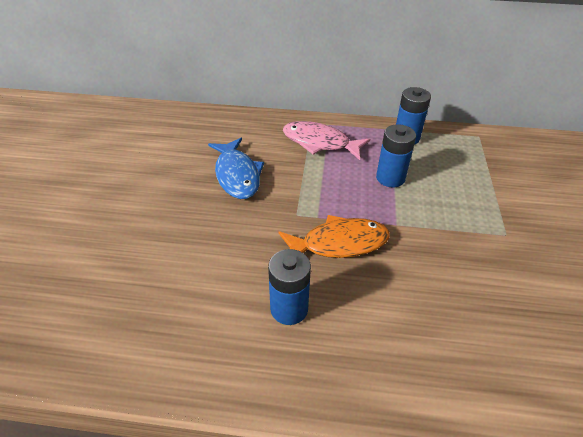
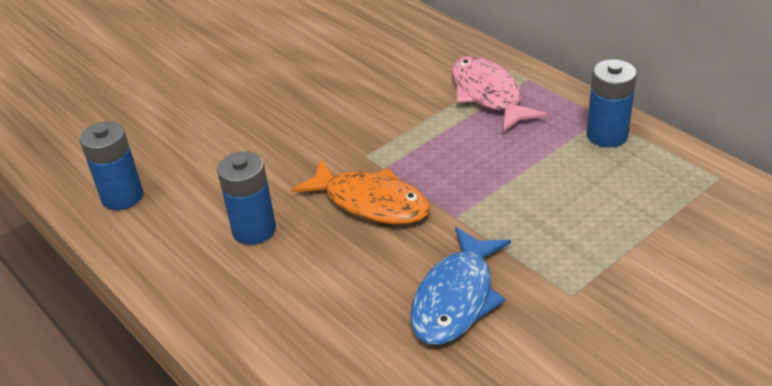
camera: 45 degrees right, 5 degrees down
blue fish [208,138,264,199] -> blue fish moved to [410,227,511,345]
blue battery [376,124,416,187] -> blue battery moved to [80,121,143,210]

